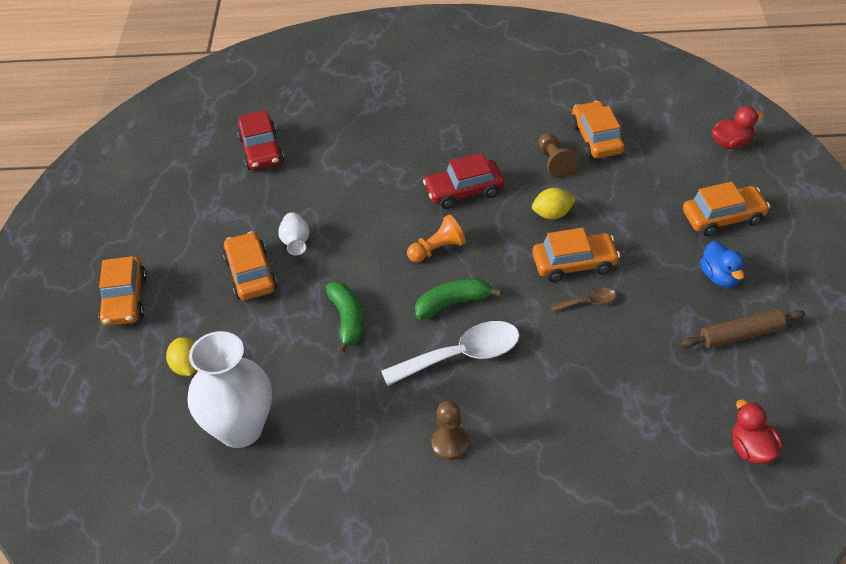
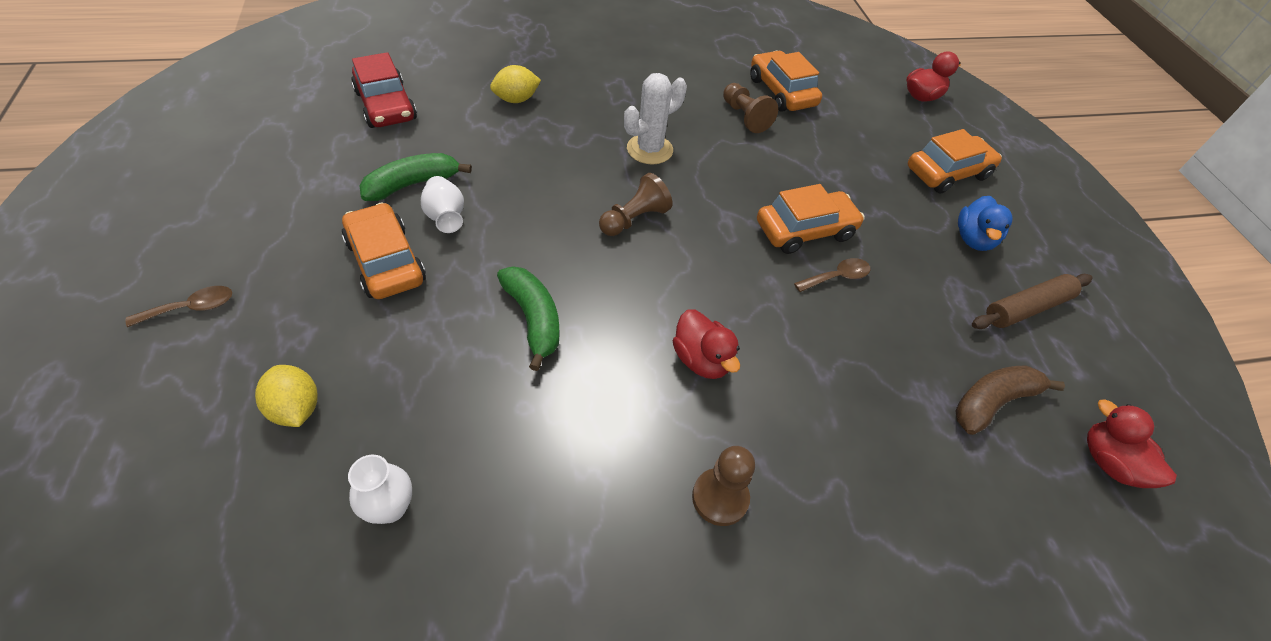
camera: 20 degrees left, 5 degrees up
orange car [98,256,147,326] -> brown spoon [126,286,232,327]
white vase [187,331,272,448] -> white vase [348,455,412,524], size x0.44
white spoon [381,321,520,386] -> red duck [673,309,740,379]
orange pawn [407,215,466,262] -> brown pawn [599,173,673,236]
green banana [415,278,502,319] -> green banana moved to [360,153,472,201]
red car [423,153,504,209] -> white cactus [624,73,687,165]
yellow lemon [532,188,576,219] -> yellow lemon moved to [490,65,541,103]
blue duck [700,241,745,287] -> blue duck turned 45 degrees clockwise [958,196,1013,251]
none -> brown banana [955,365,1065,435]

